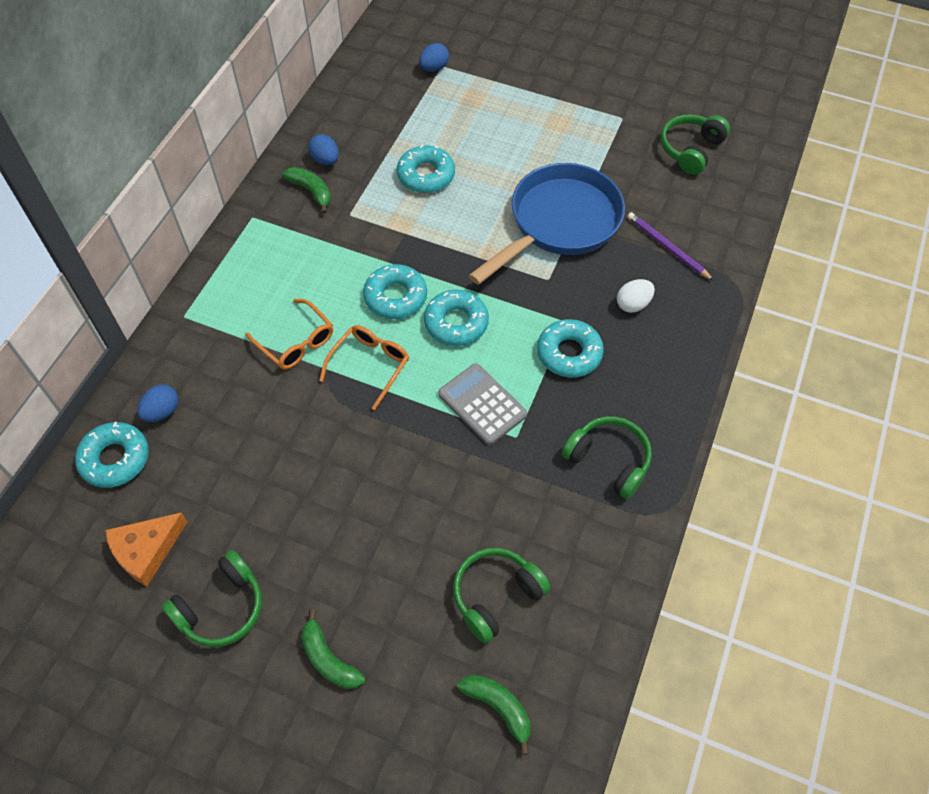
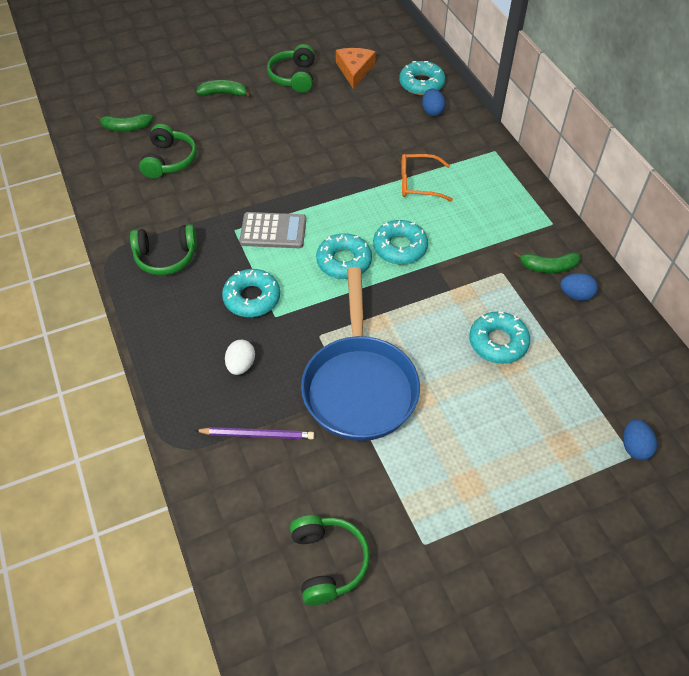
camera: 135 degrees right, 5 degrees down
orange glasses [319,325,409,410] -> none

